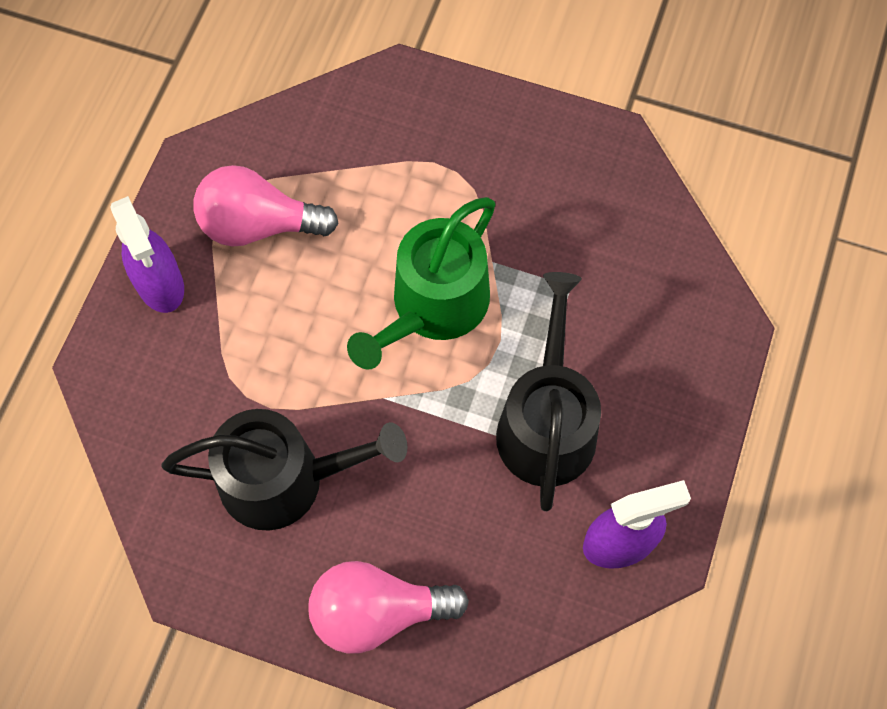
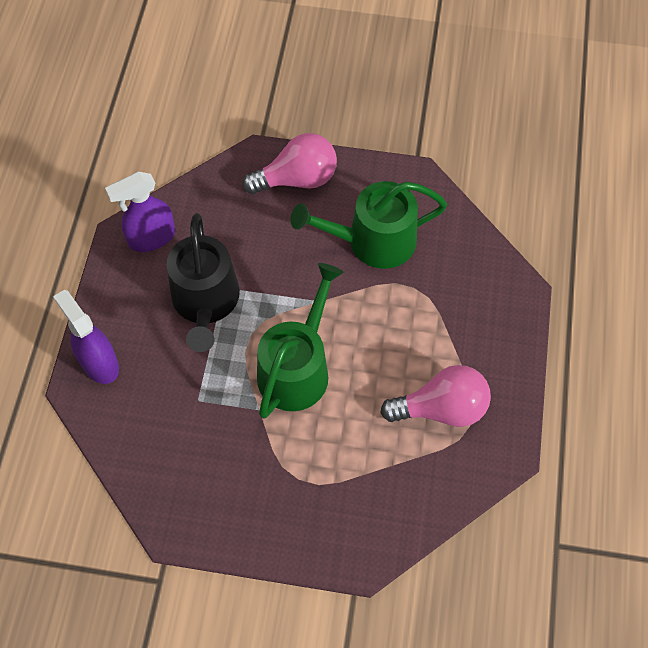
camera: 170 degrees right, 5 degrees down
purple spray bottle [110,196,184,313] -> purple spray bottle moved to [53,290,119,384]
black watering can [162,409,408,531] -> green watering can [291,181,447,269]

